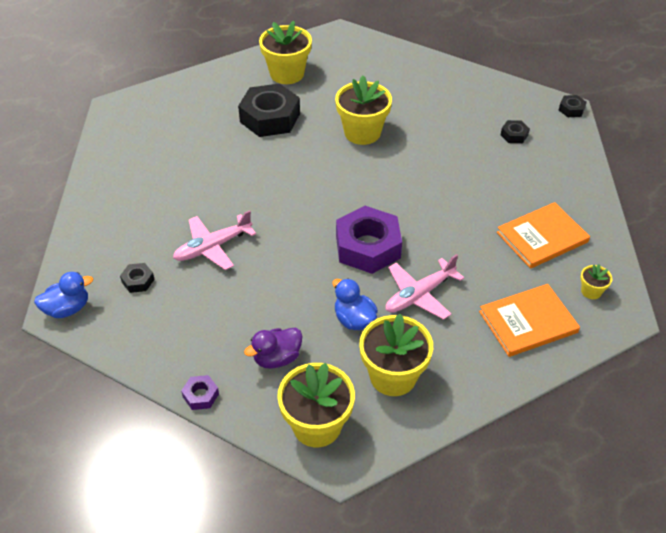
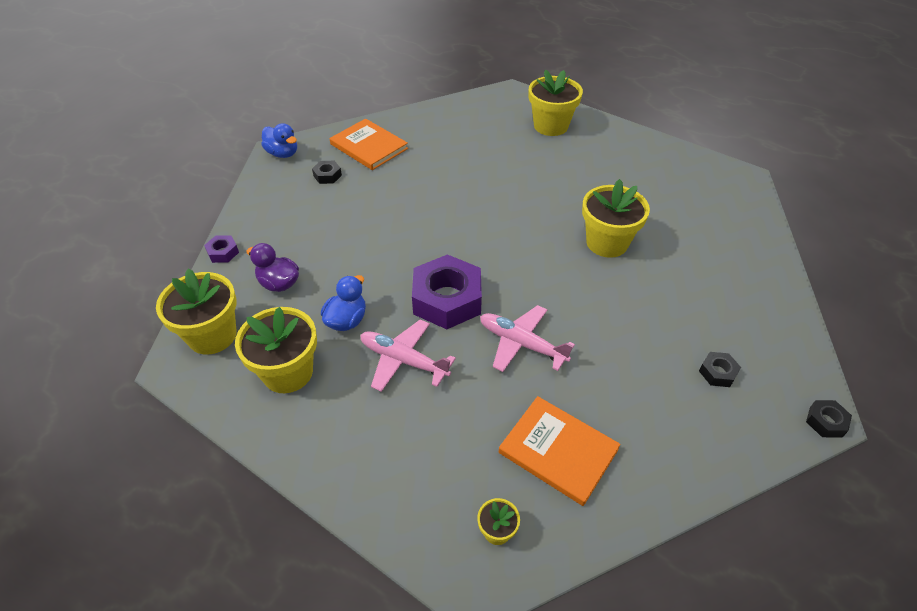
camera: 65 degrees right, 0 degrees up
pink plane [173,210,256,270] -> pink plane moved to [480,305,575,372]
black nut [238,83,300,137] -> none
yellow flower pot [259,21,312,84] -> yellow flower pot moved to [529,70,583,136]
orange book [479,284,580,357] -> orange book moved to [330,118,408,170]

